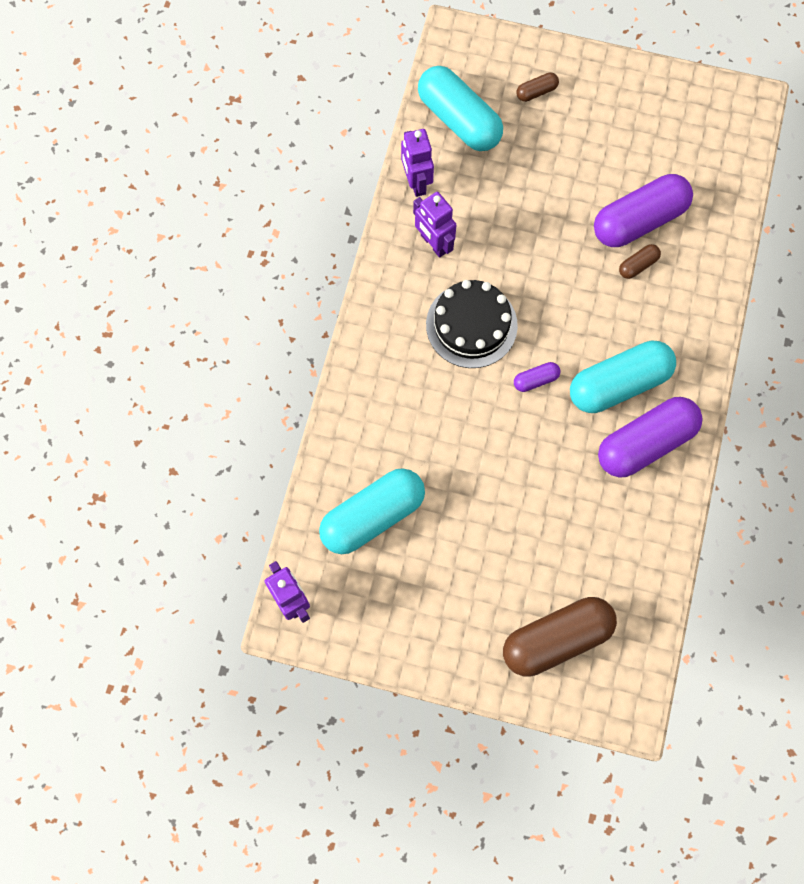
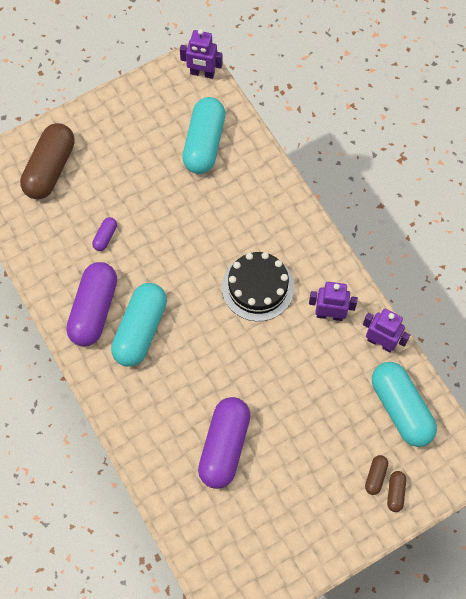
camera: 135 degrees right, 5 degrees down
turquoise capsule [418,66,503,151] -> turquoise capsule turned 60 degrees clockwise [372,362,437,447]
purple capsule [514,362,560,392] -> purple capsule moved to [92,217,117,251]
brown capsule [619,244,661,279] -> brown capsule moved to [387,471,406,512]

